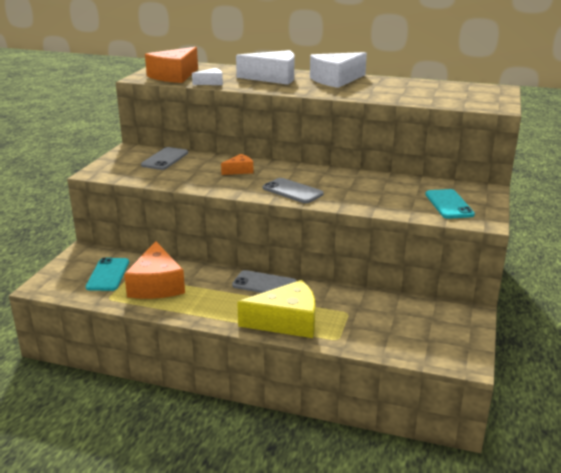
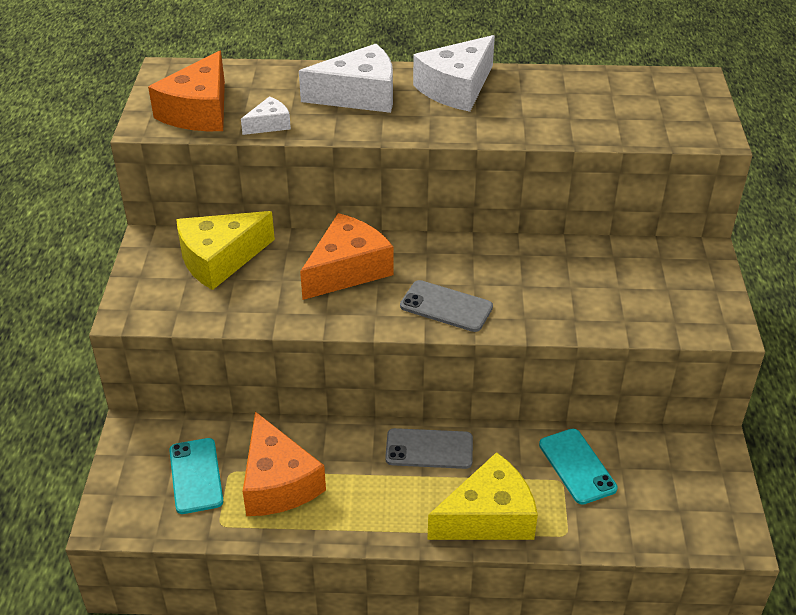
camera: 15 degrees left, 15 degrees up
grey phone [141,147,188,170] -> yellow cheese [176,211,275,290]
orange cheese [221,154,253,175] -> orange cheese [300,213,393,300], size x1.98
turquoise phone [425,189,475,219] -> turquoise phone moved to [539,429,618,505]

